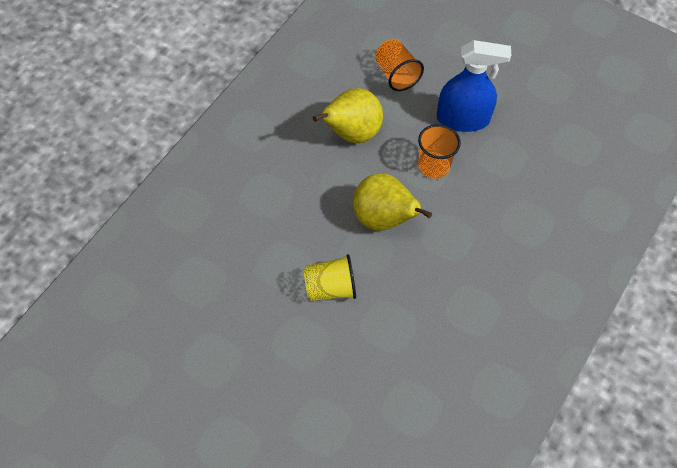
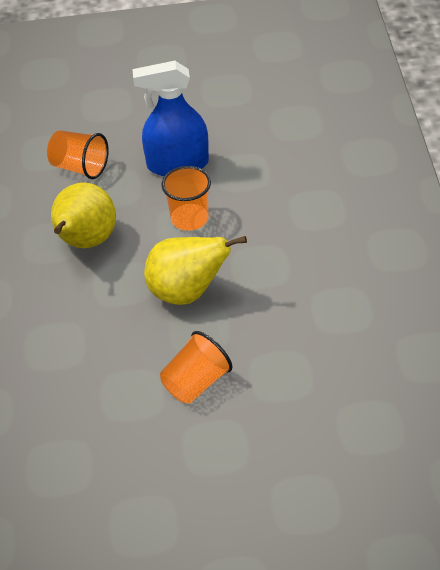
camera: 30 degrees left, 10 degrees down
yellow cup [303,254,356,301] -> orange cup [160,331,232,404]
blue spray bottle [436,40,511,132] -> blue spray bottle turned 150 degrees counterclockwise [132,61,209,176]

